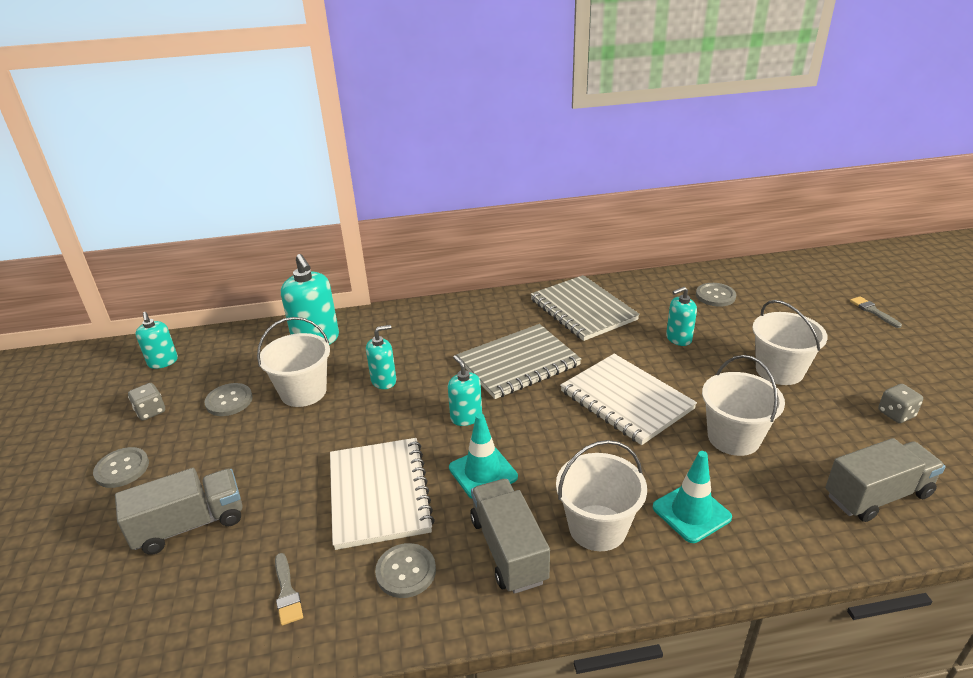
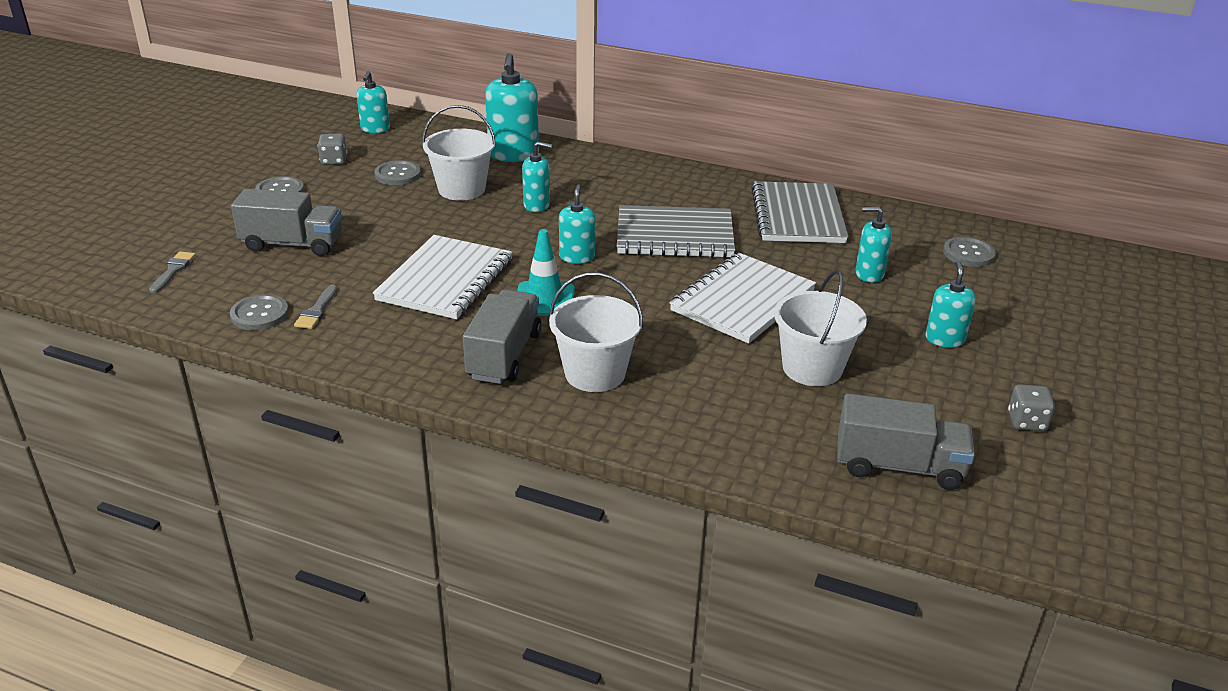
camera: 30 degrees right, 0 degrees up
grey button [375,543,436,598] -> grey button moved to [230,294,289,330]
white notebook [560,354,697,445] -> white notebook turned 45 degrees clockwise [670,253,816,344]
turquoise traffic cone [653,451,732,543] -> none
white bucket [752,300,828,385] -> turquoise soap dispenser [926,261,976,348]
grey brush [850,296,902,328] -> grey brush moved to [149,251,196,293]

